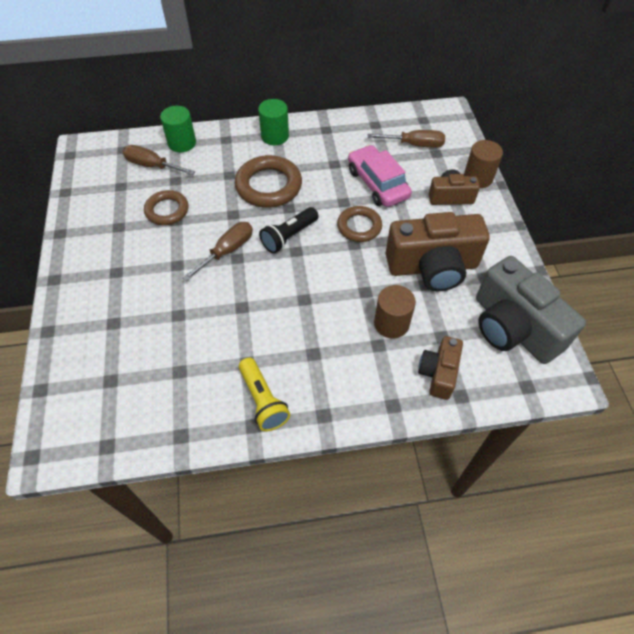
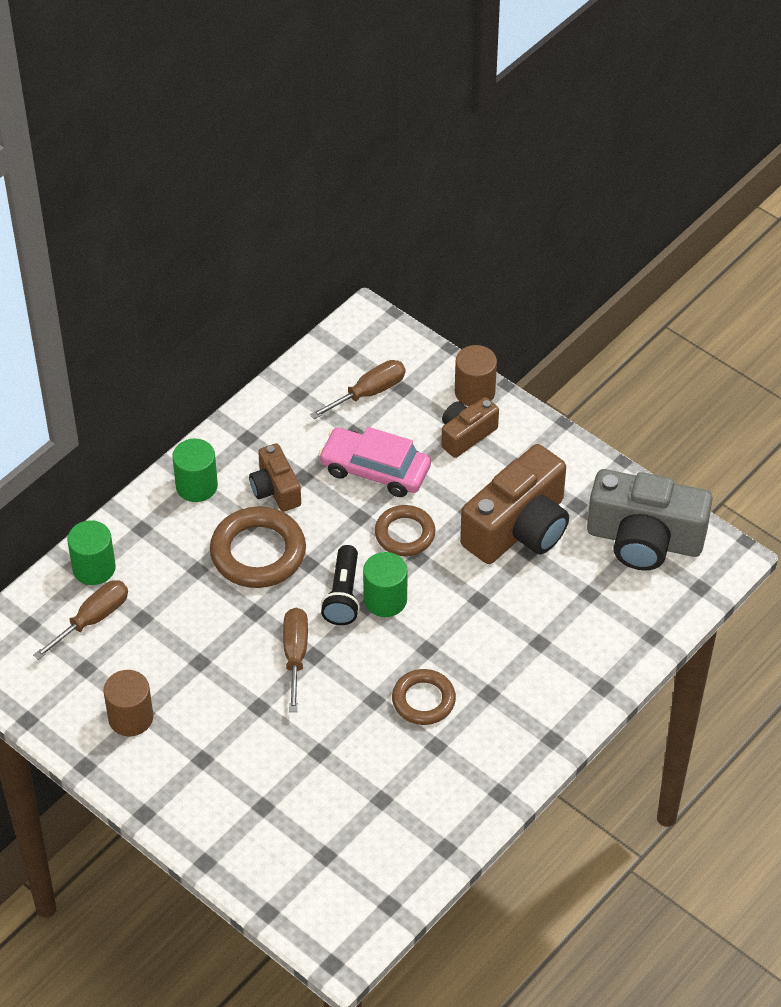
camera: 40 degrees left, 5 degrees down
brown screwdriver [123,145,195,175] -> brown screwdriver turned 150 degrees clockwise [33,580,128,660]
brown ring [144,190,188,225] -> brown ring moved to [392,669,456,725]
yellow flashlight [239,358,290,431] -> none
brown cylinder [374,285,416,339] -> brown cylinder moved to [104,670,153,736]
brown camera [418,336,463,400] -> brown camera moved to [249,443,301,512]
none -> green cylinder [363,552,408,617]

